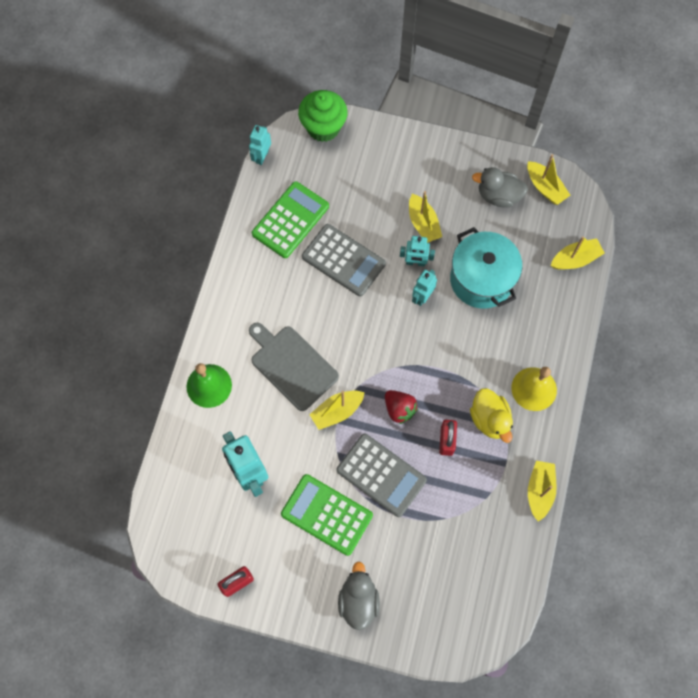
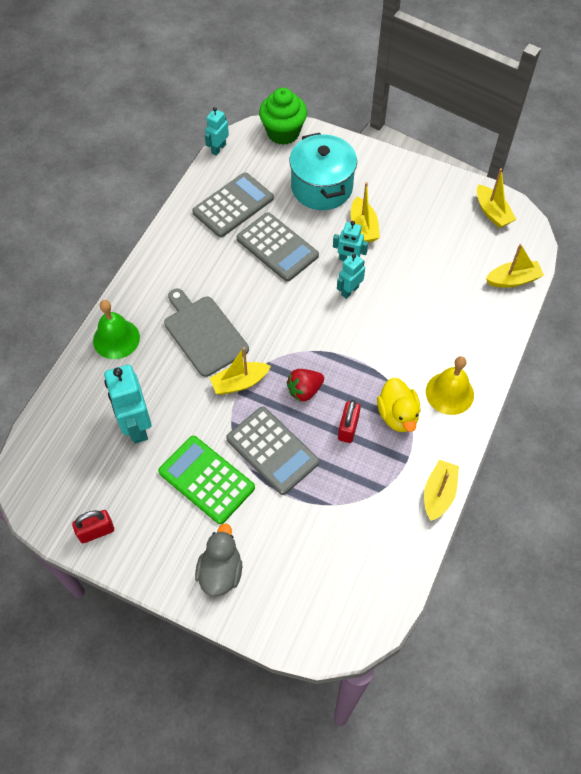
camera: 10 degrees right, 10 degrees down
green calculator [252,181,329,258] -> grey calculator [192,172,274,237]
red strawberry [385,390,418,424] -> red strawberry turned 90 degrees clockwise [287,369,324,401]
turquoise pot [450,227,522,309] -> turquoise pot moved to [289,133,357,210]
grey duck [472,167,528,208] -> none

